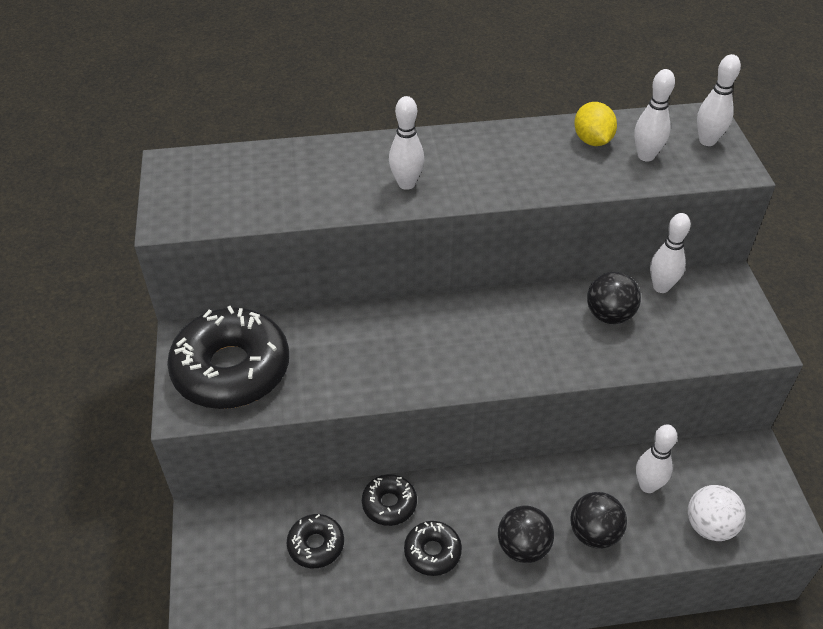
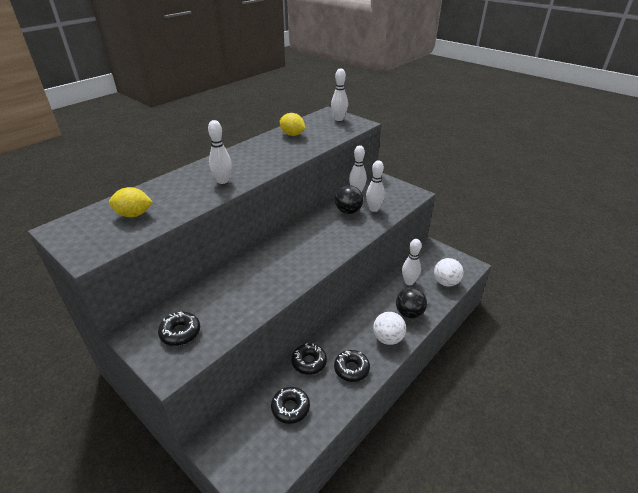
camera: 40 degrees left, 10 degrees down
black donut [167,306,289,409] -> black donut [158,312,200,346], size x0.48
black ball [498,506,554,563] -> white ball [373,312,406,345]
white bowling pin [634,69,675,161] -> white bowling pin moved to [366,160,385,212]
none -> yellow lemon [109,187,153,217]

